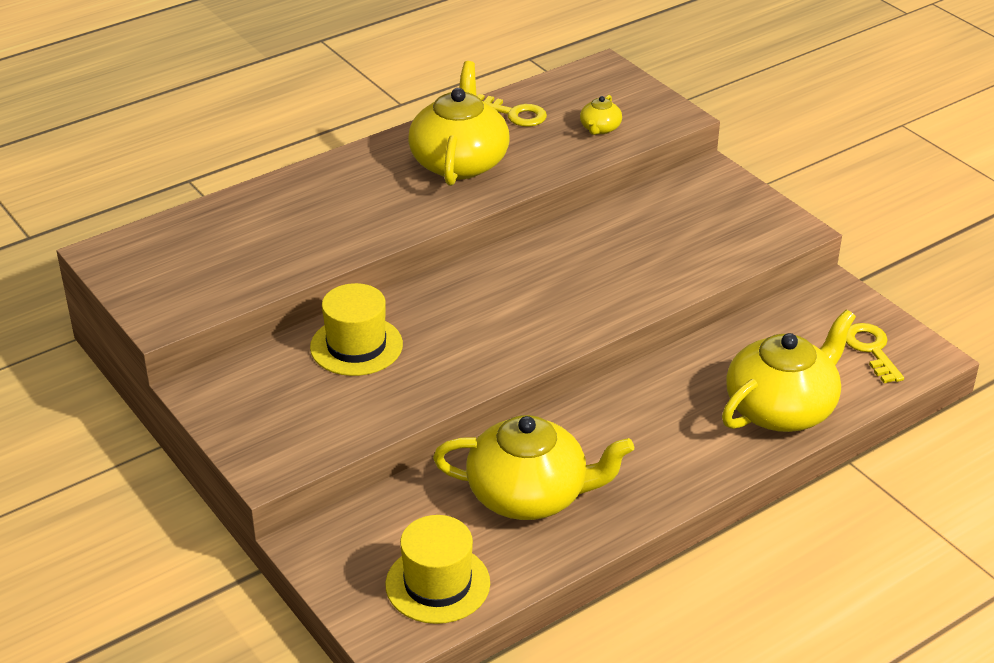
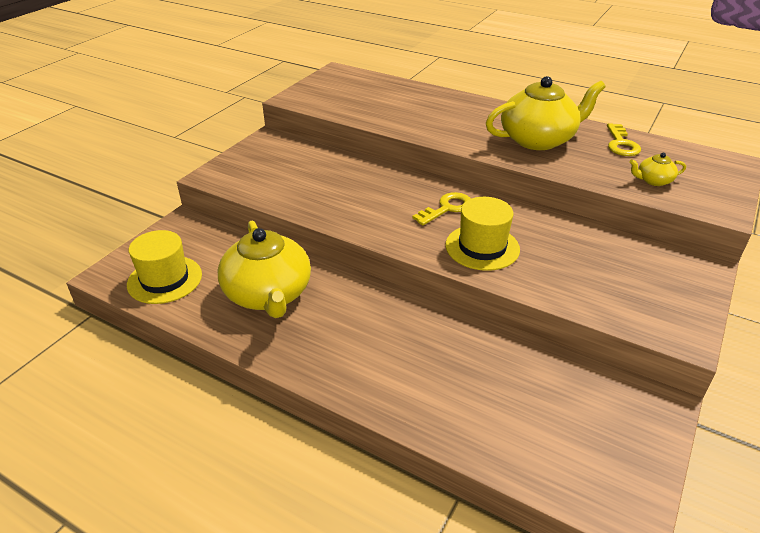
camera: 65 degrees right, 0 degrees up
yellow hat [310,283,403,376] -> yellow hat moved to [445,197,520,271]
yellow teapot [722,310,856,432] -> none
yellow key [846,323,904,383] -> yellow key moved to [412,192,471,225]

